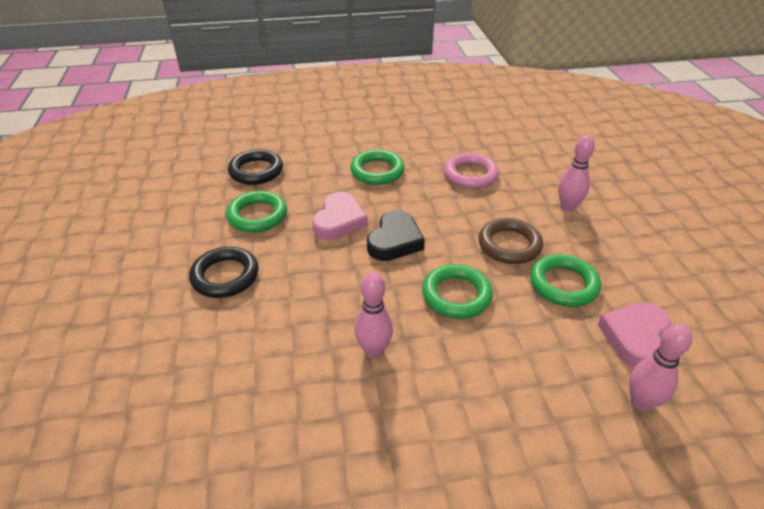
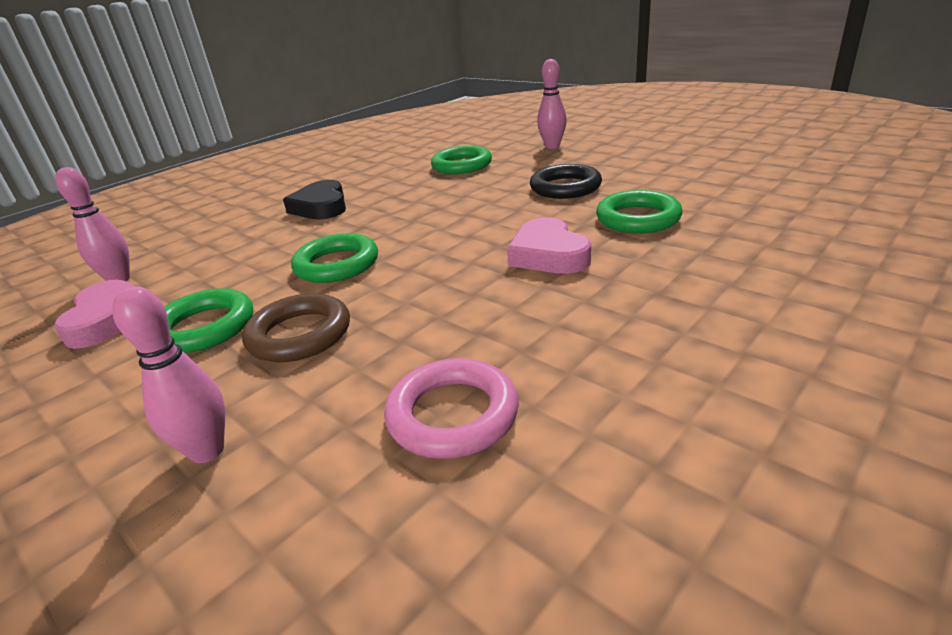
camera: 145 degrees right, 10 degrees down
black ring [228,149,283,185] -> none
green ring [350,149,405,185] -> green ring moved to [431,146,492,174]
pink bowling pin [354,272,393,358] -> pink bowling pin moved to [537,59,567,149]
black heart [367,210,425,261] -> black heart moved to [283,180,346,220]

